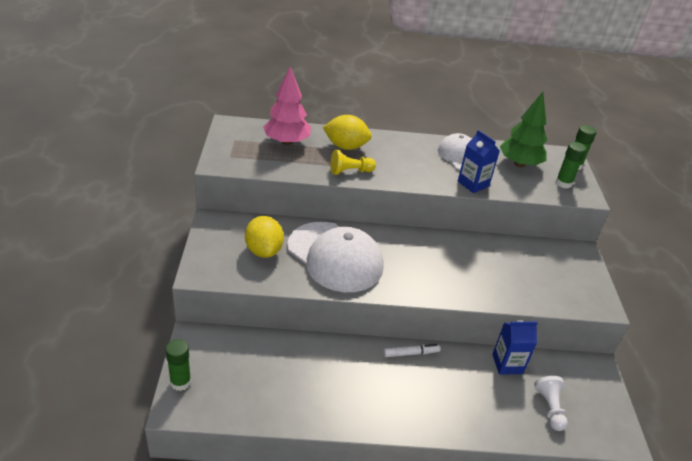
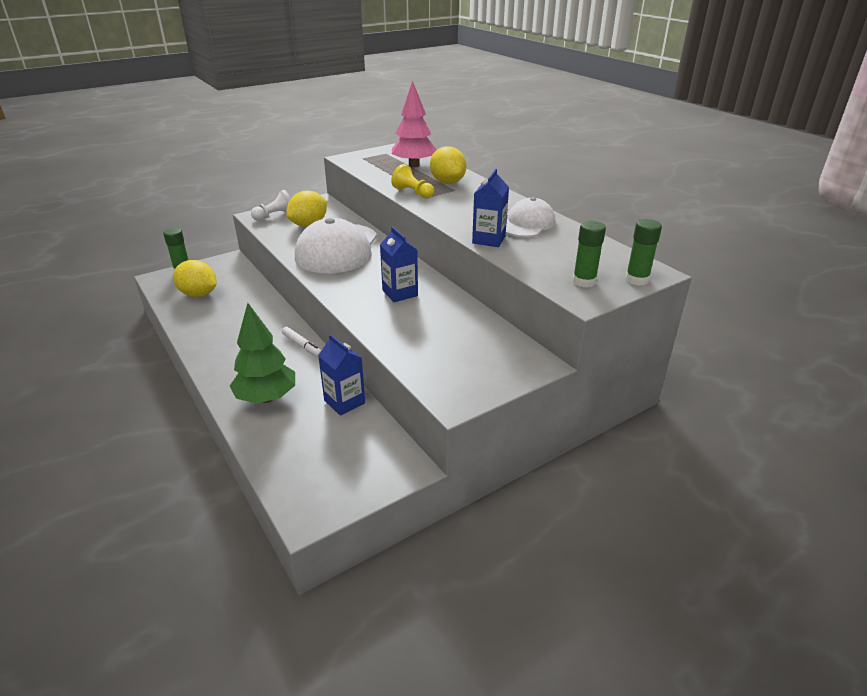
camera: 60 degrees right, 5 degrees down
green tree [500,92,547,167] -> green tree moved to [230,303,295,404]
white pawn [534,376,568,431] -> white pawn moved to [251,190,291,221]
none -> yellow lemon [173,260,216,297]
none -> blue carton [380,226,418,302]

